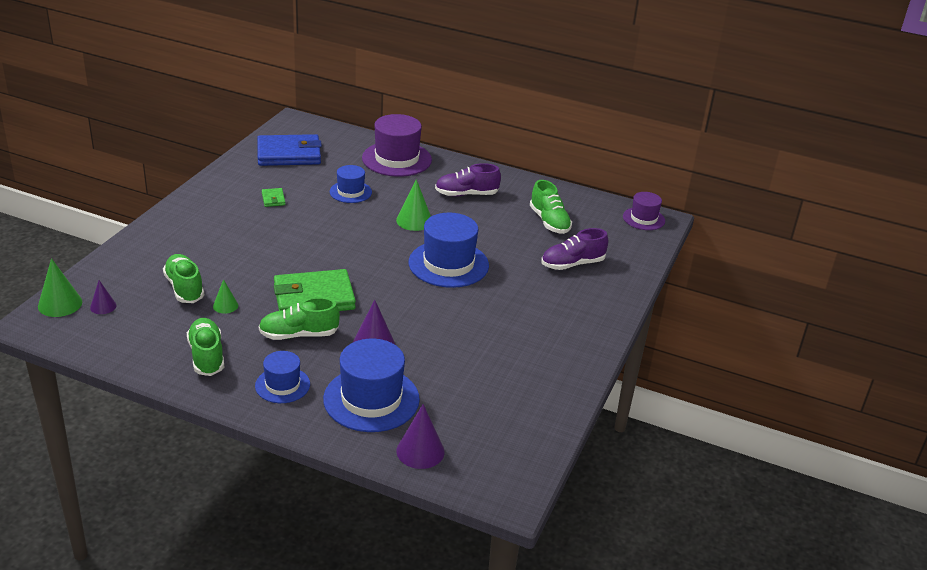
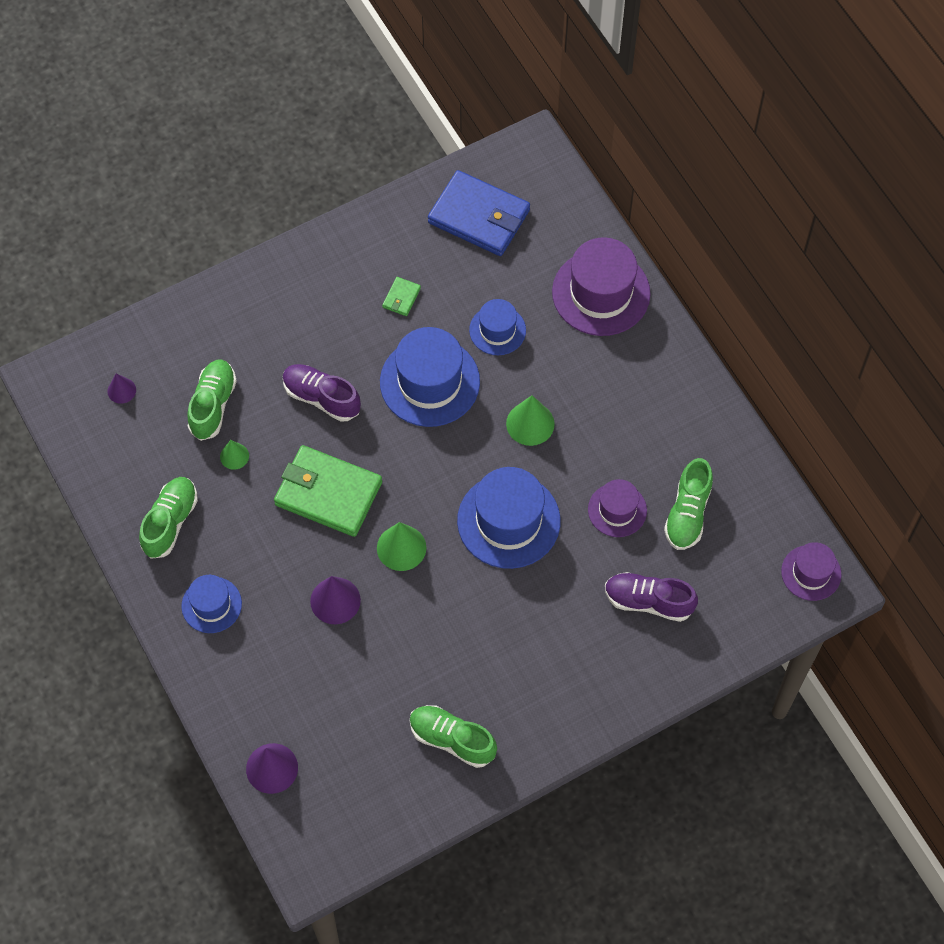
camera: 40 degrees right, 30 degrees up
green cone [38,258,82,317] -> green cone moved to [377,522,426,571]
green shoe [259,297,340,340] -> green shoe moved to [410,705,497,768]
blue hat [323,339,420,432] -> blue hat moved to [380,327,480,427]
purple shoe [435,163,501,196] -> purple shoe moved to [283,364,361,422]
none -> purple hat [588,479,647,537]

